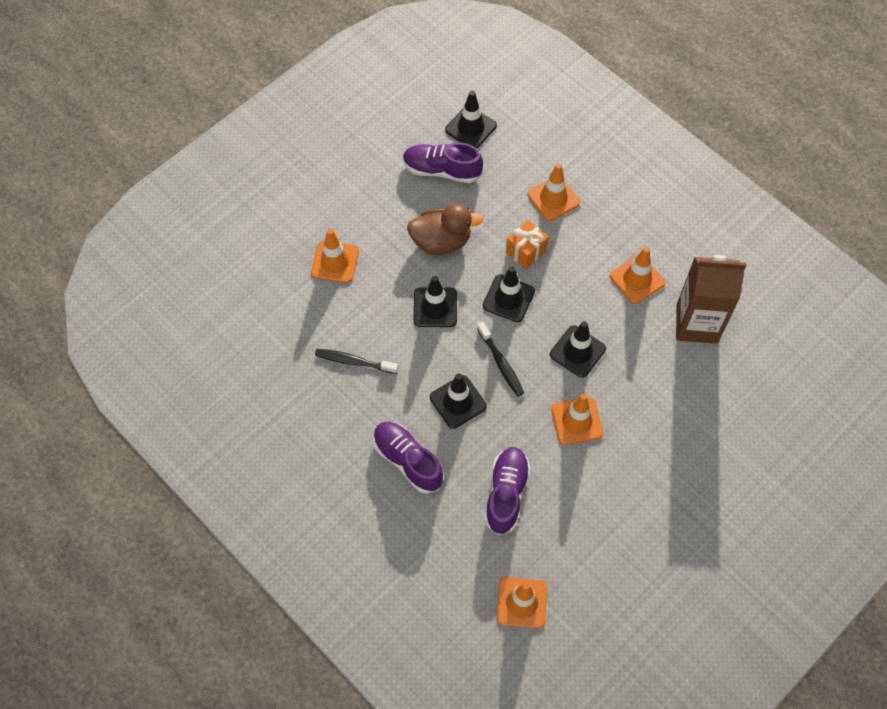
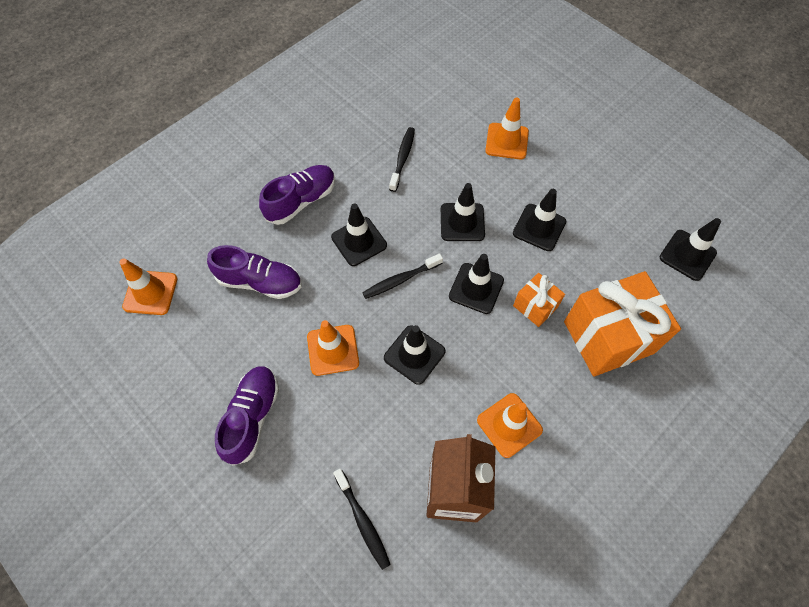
camera: 90 degrees right, 0 degrees up
purple shoe [403,143,483,183] -> purple shoe moved to [215,366,279,466]
brown duck [407,204,483,255] -> black traffic cone [513,189,566,251]
orange traffic cone [527,163,580,221] -> orange gift [564,271,681,376]
none -> black toothbrush [333,468,391,570]

